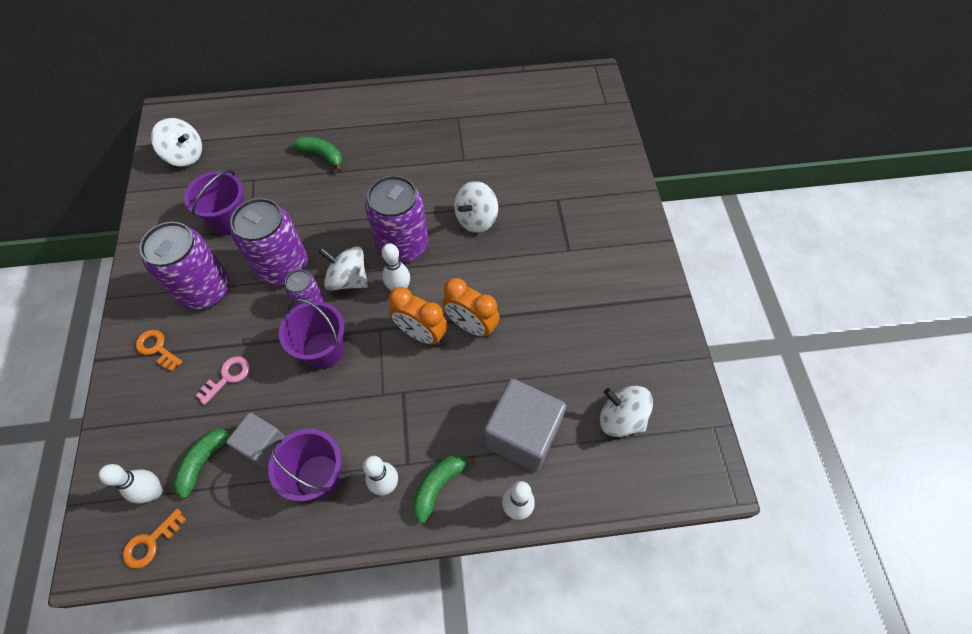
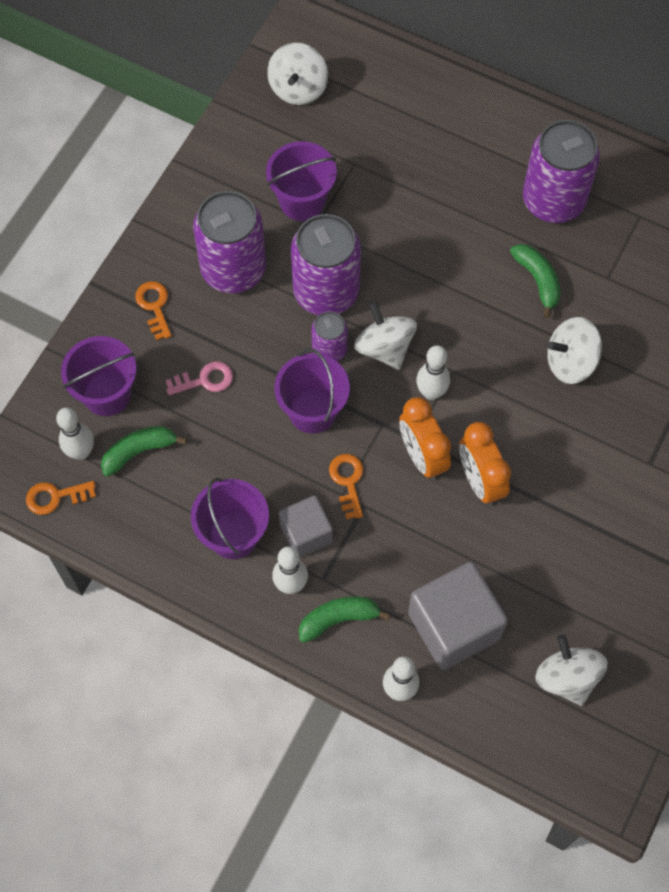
camera: 35 degrees right, 5 degrees up
white spinning top [151,118,202,167] -> white spinning top turned 45 degrees clockwise [267,43,328,105]
grey cube [226,413,286,468] -> grey cube moved to [279,495,333,558]
green banana [292,136,342,172] -> green banana moved to [510,244,561,318]
purple can [365,175,428,263] -> purple can moved to [523,120,600,223]
none -> purple bucket [61,336,137,416]
none -> orange key [329,454,363,519]

